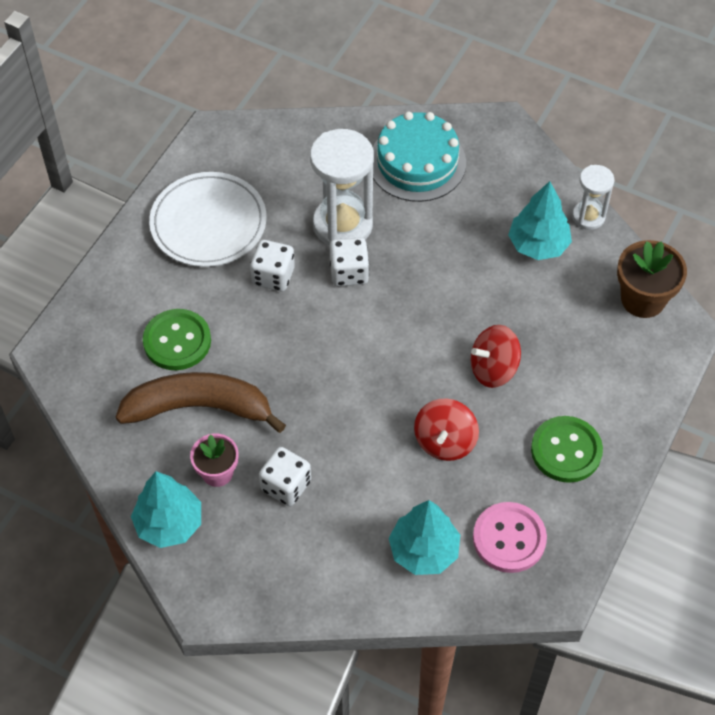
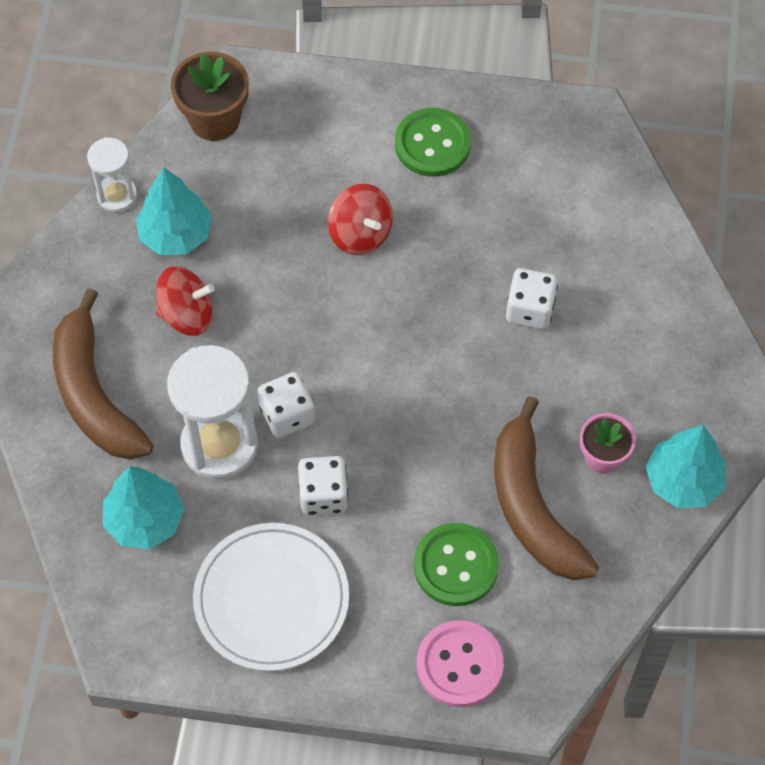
camera: 110 degrees left, 5 degrees up
white dice [259,447,311,506] -> white dice moved to [506,268,558,329]
turquoise cake [373,111,466,202] -> brown banana [53,289,153,459]
turquoise tree [389,500,460,575] -> turquoise tree moved to [103,466,184,549]
red spinning top [414,398,479,461] -> red spinning top moved to [156,266,214,336]
pink button [473,502,547,573] -> pink button moved to [417,620,504,707]

